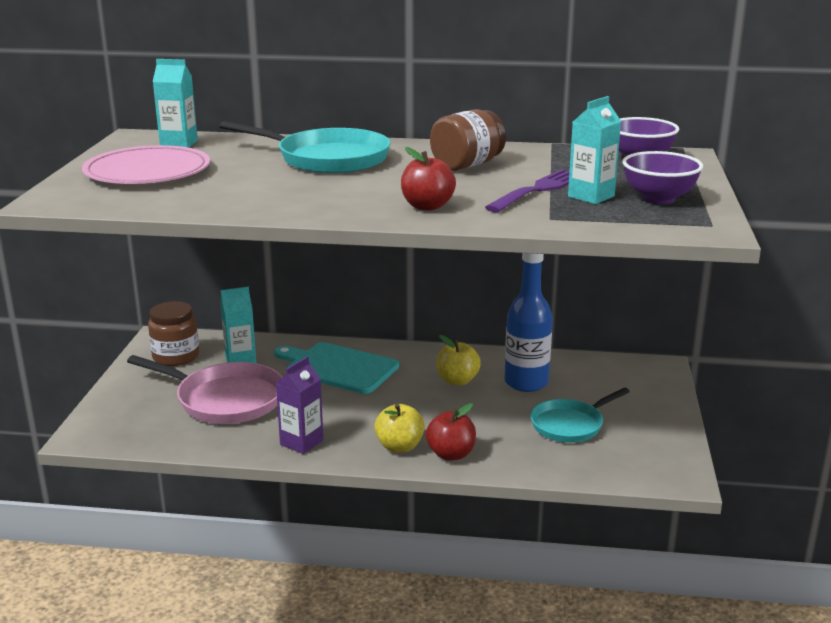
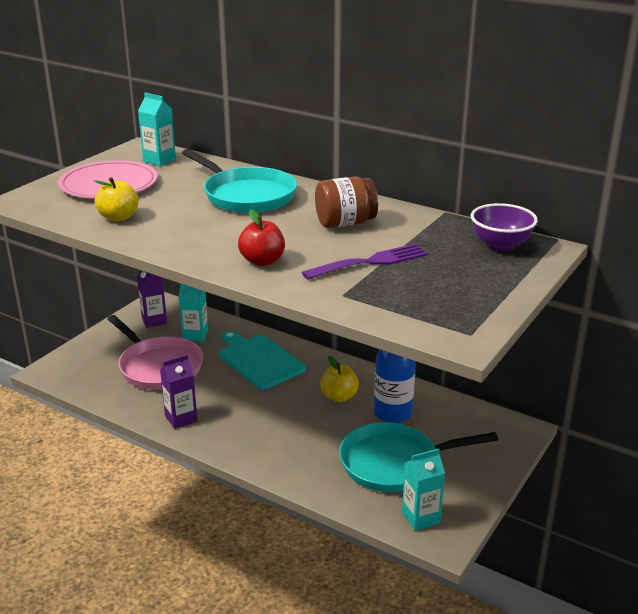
camera: 25 degrees right, 5 degrees up
brown jar [148,301,199,366] -> purple carton [137,271,167,328]
yellow apple [374,403,425,453] -> yellow apple moved to [94,177,139,222]
red apple [426,403,476,461] -> none
turquoise pan [530,388,630,443] -> turquoise pan [339,422,498,492], size x1.53
turquoise carton [568,96,621,204] -> turquoise carton moved to [402,448,445,531]
purple bowl [622,151,703,204] -> none

